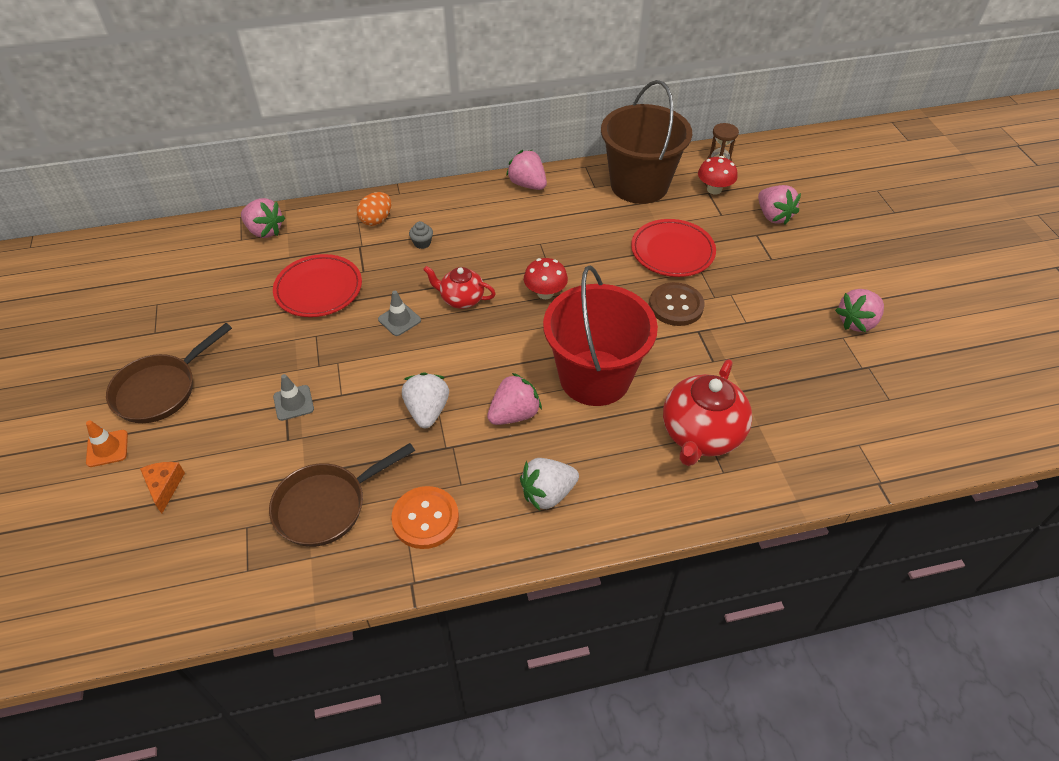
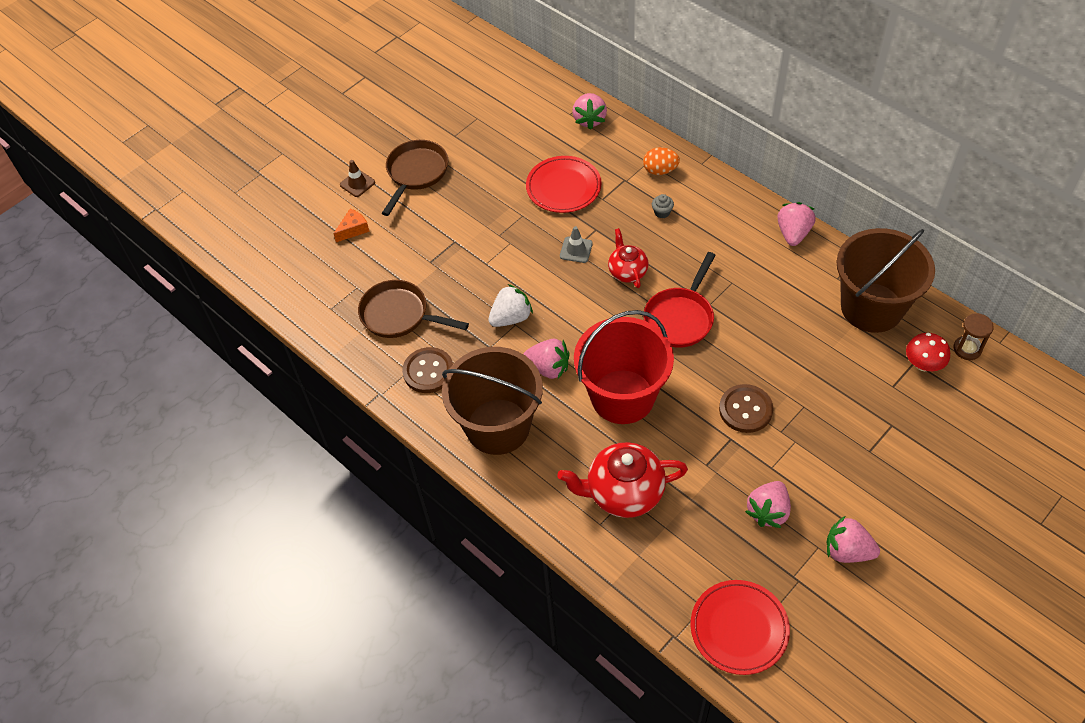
camera: 60 degrees right, 5 degrees up
orange traffic cone [86,420,128,467] -> brown traffic cone [340,160,375,197]
brown pan [106,323,232,423] -> brown pan turned 105 degrees clockwise [382,140,448,216]
grey traffic cone [273,374,314,421] -> none
orange button [391,486,459,549] -> brown button [402,347,453,393]
white strawberry [520,458,579,511] -> brown bucket [442,347,543,455]
red mushroom [524,258,568,299] -> red pan [644,252,716,348]
red plate [631,219,716,277] -> red plate moved to [691,580,790,675]
pink strawberry [758,185,801,225] -> pink strawberry moved to [745,481,791,528]

